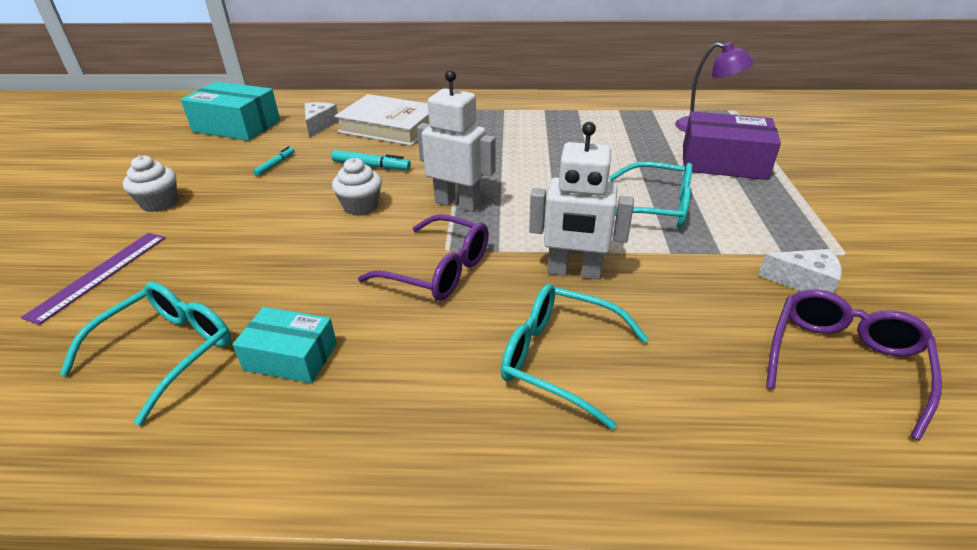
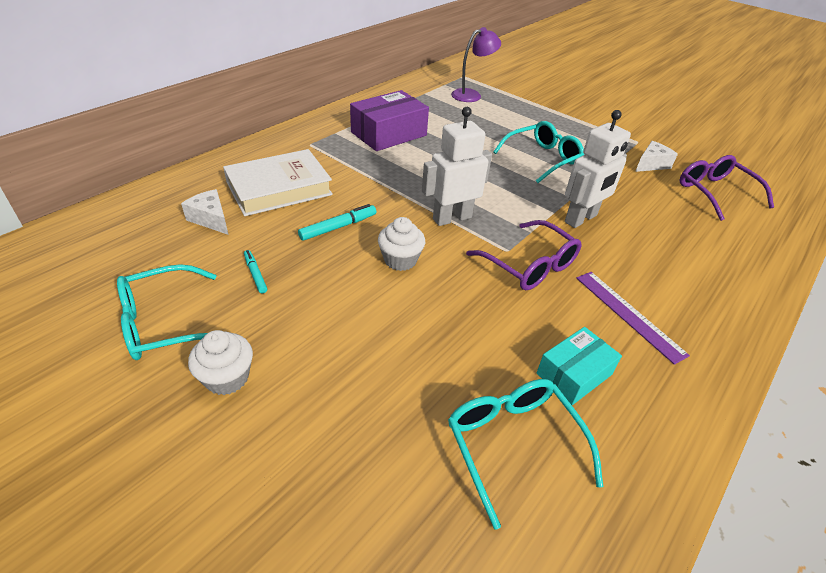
camera: 55 degrees left, 5 degrees up
purple ruler [21,233,165,325] -> purple ruler moved to [576,272,690,365]
turquoise box [181,81,280,141] -> none
purple glasses [358,214,489,300] -> purple glasses turned 75 degrees clockwise [466,220,581,291]
turquoise glasses [501,284,648,430] -> turquoise glasses moved to [117,264,216,360]
purple box [683,111,781,180] -> purple box moved to [350,90,429,151]

